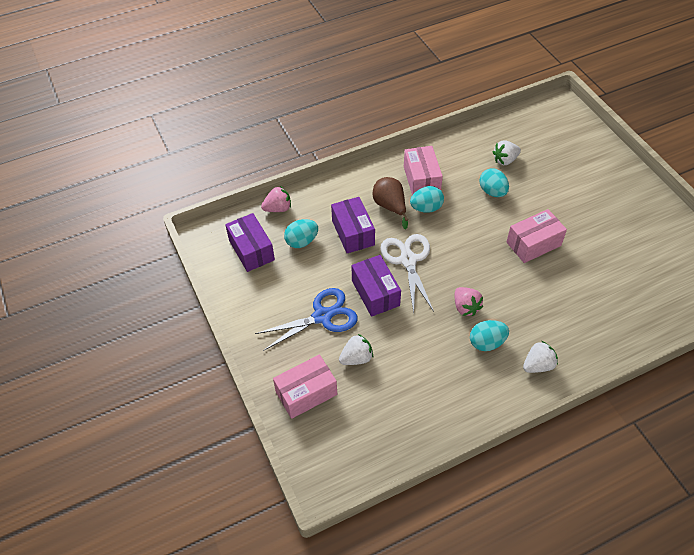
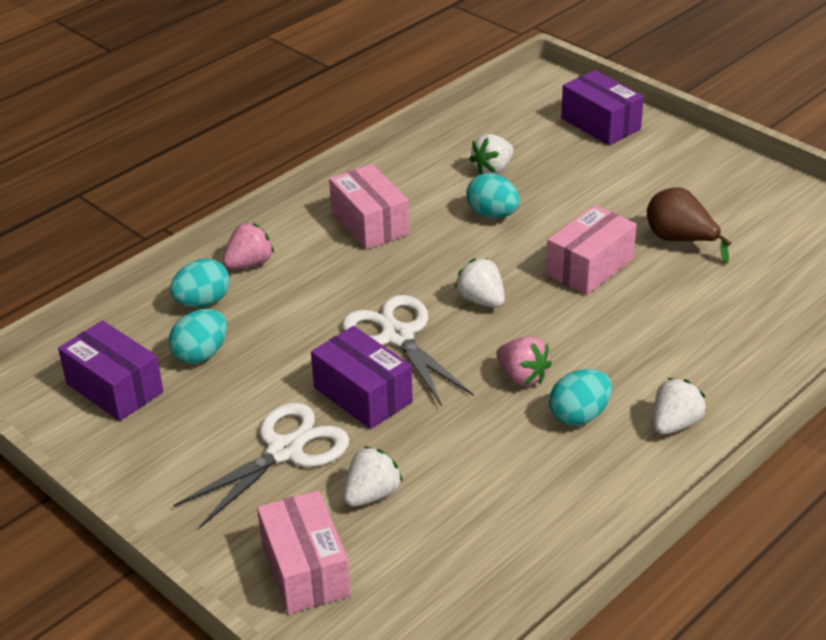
camera: 20 degrees left, 15 degrees down
blue scissors [255,288,358,351] -> white scissors [174,403,349,528]
pink strawberry [261,186,291,212] -> pink strawberry moved to [223,222,274,269]
pink box [273,355,337,419] -> pink box turned 60 degrees counterclockwise [257,490,351,614]
purple box [331,197,375,253] -> purple box moved to [561,70,644,145]
brown pear [373,177,408,230] -> brown pear moved to [647,187,731,264]
turquoise egg [410,186,444,213] -> turquoise egg moved to [170,258,230,307]
none -> white strawberry [455,258,505,308]

